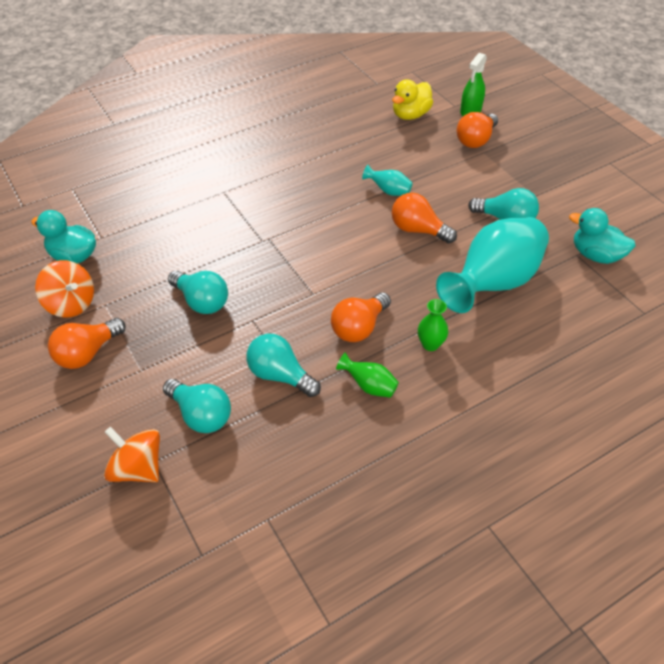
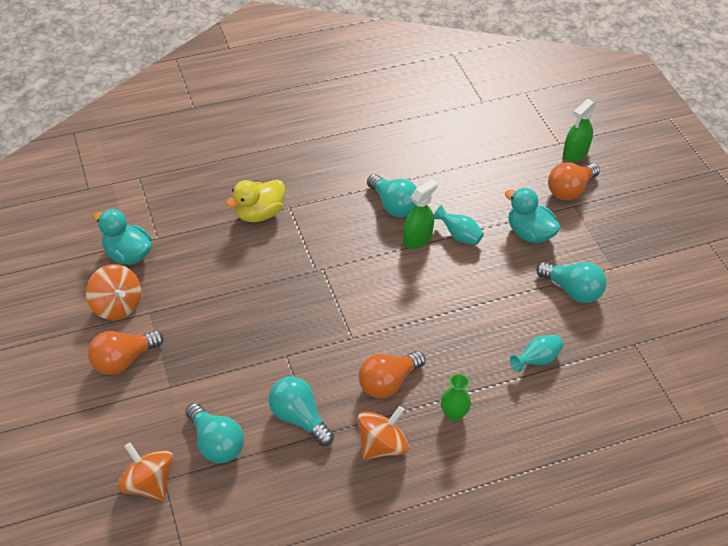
camera: 10 degrees right, 0 degrees up
turquoise light bulb [168,271,228,314] -> turquoise light bulb moved to [367,174,417,217]
green vase [336,352,399,398] -> orange spinning top [357,406,409,460]
yellow duck [392,79,433,120] -> yellow duck moved to [226,179,285,222]
orange light bulb [392,193,457,244] -> none
turquoise vase [436,217,549,313] -> turquoise vase [510,335,563,372], size x0.41
turquoise duck [569,208,635,264] -> turquoise duck moved to [505,188,560,243]
none -> green spray bottle [403,179,438,249]

